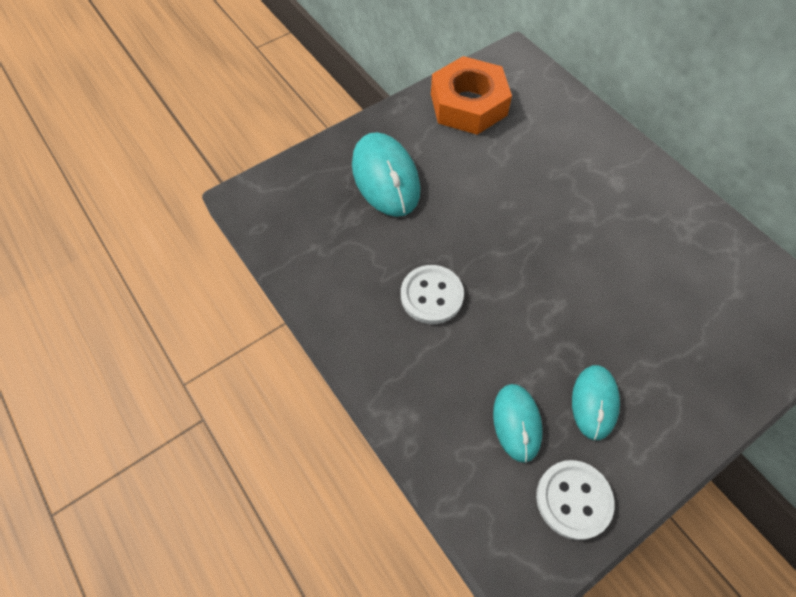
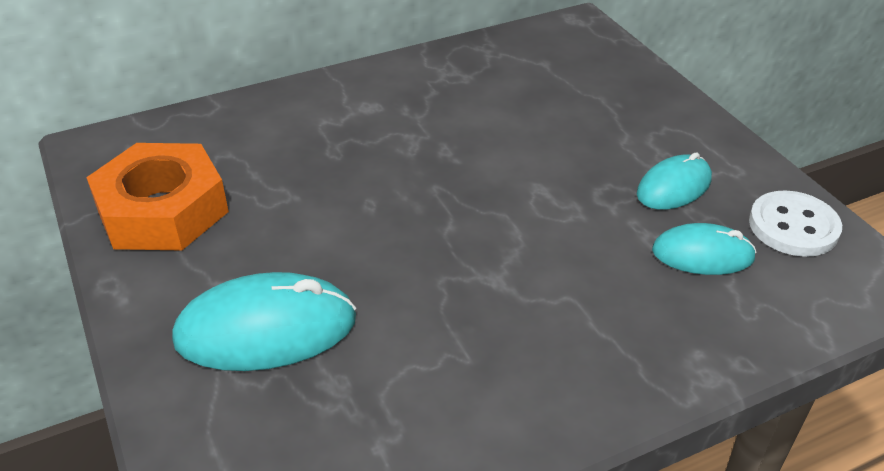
camera: 80 degrees left, 20 degrees down
white button [401,265,464,324] -> none
turquoise mouse [572,365,620,440] -> turquoise mouse turned 60 degrees counterclockwise [637,152,712,210]

